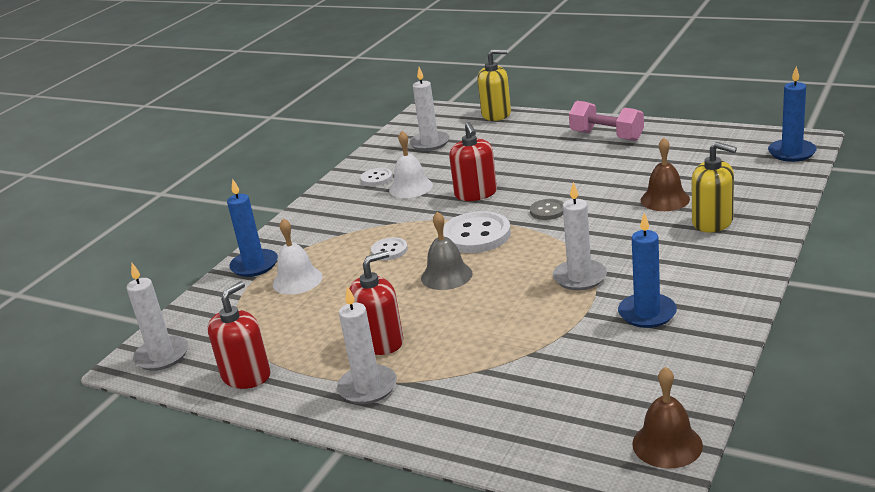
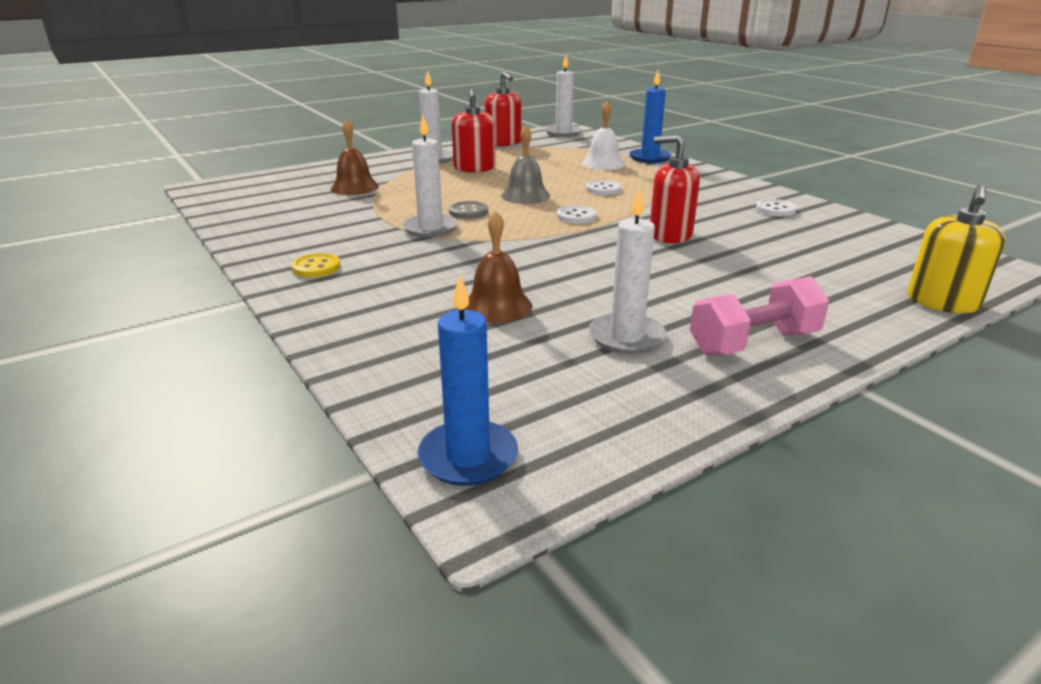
camera: 115 degrees right, 0 degrees up
white bell [389,131,433,198] -> none
white candle [409,67,450,151] -> white candle moved to [589,188,666,354]
white button [443,211,511,253] -> white button [557,205,596,224], size x0.53
grey button [530,199,564,220] -> grey button moved to [449,201,488,219]
blue candle [618,213,677,328] -> none
brown bell [632,367,703,469] -> brown bell moved to [331,119,379,195]
yellow soap dispenser [692,142,737,232] -> none
none -> yellow button [291,253,341,277]

